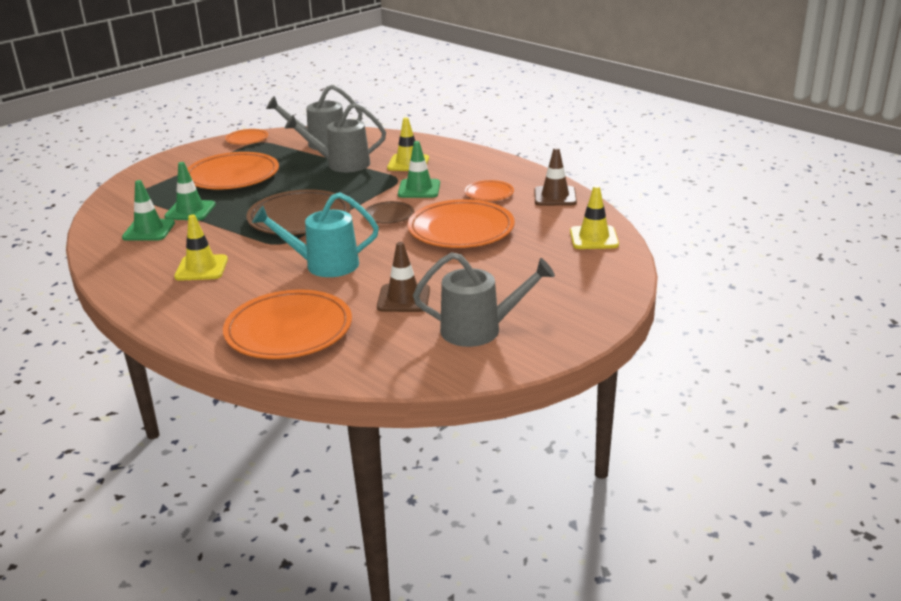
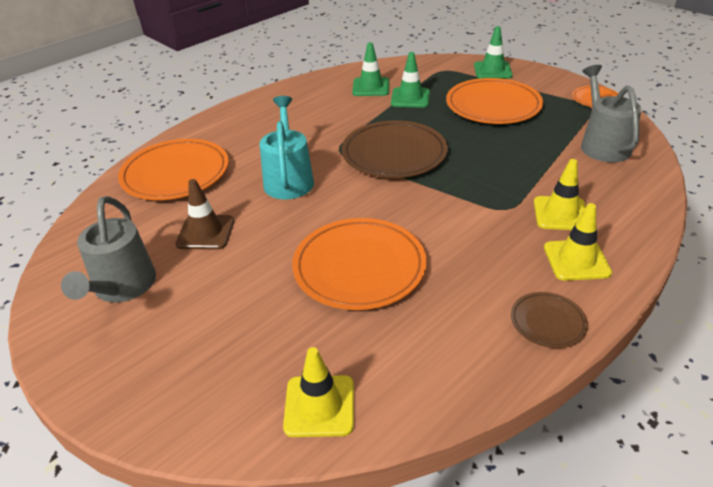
camera: 90 degrees right, 10 degrees up
yellow traffic cone [174,215,228,281] -> yellow traffic cone moved to [544,203,612,281]
grey watering can [285,103,386,172] -> none
brown plate [365,201,415,224] -> brown plate moved to [511,292,588,348]
green traffic cone [398,141,440,198] -> green traffic cone moved to [474,26,513,79]
orange plate [465,180,514,201] -> none
brown traffic cone [534,147,577,206] -> none

